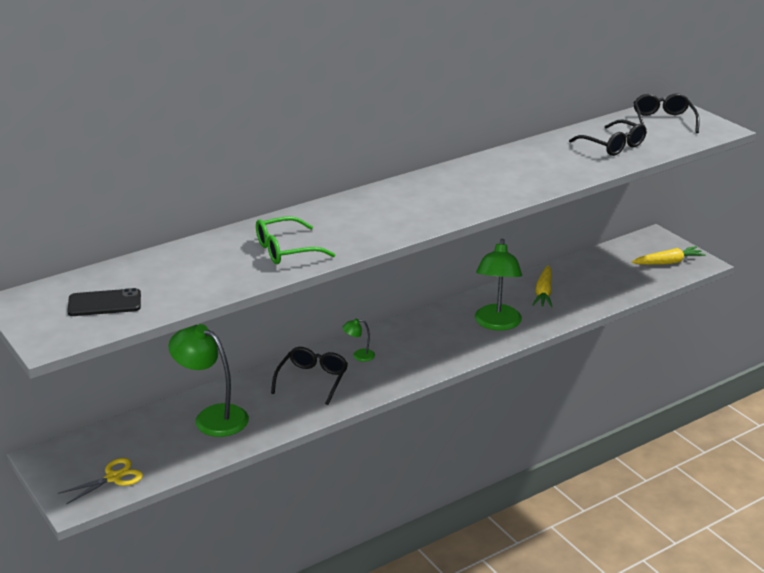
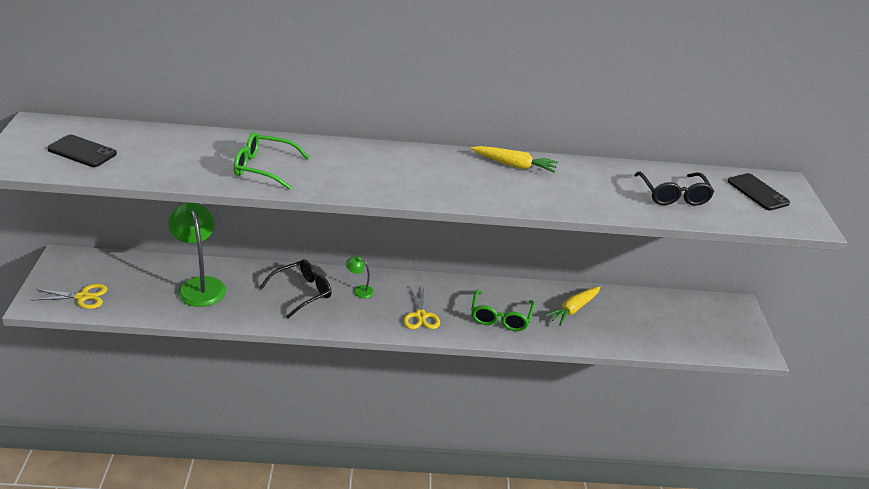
camera: 30 degrees right, 5 degrees up
green lamp [475,238,522,331] -> green glasses [471,290,535,331]
yellow carrot [632,246,706,265] -> yellow carrot moved to [471,146,558,173]
black glasses [633,93,700,133] -> black phone [728,173,790,210]
none -> yellow scissors [403,286,440,329]

